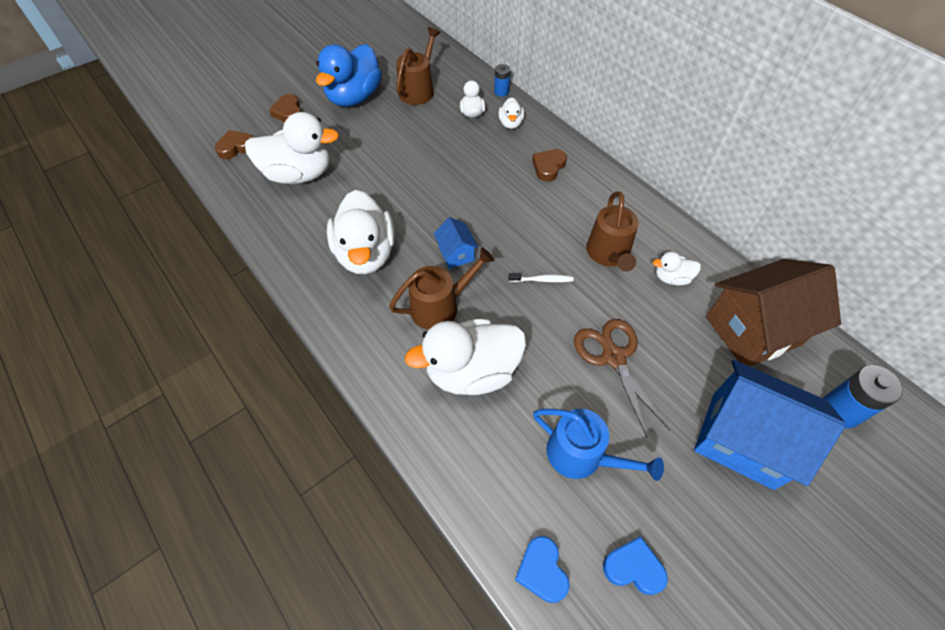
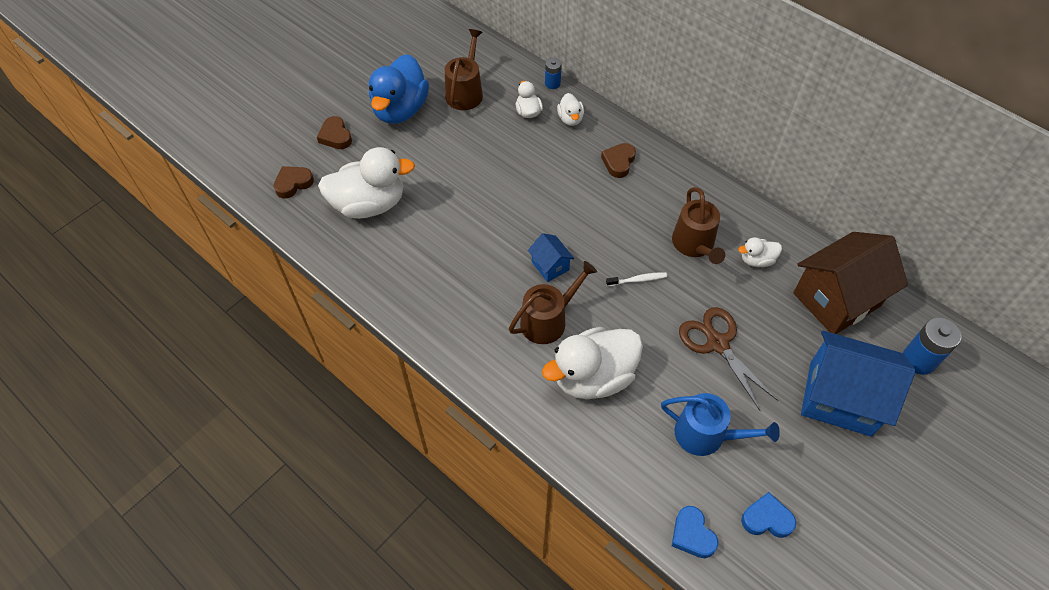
camera: 10 degrees left, 0 degrees up
white duck [327,190,395,274] -> none

